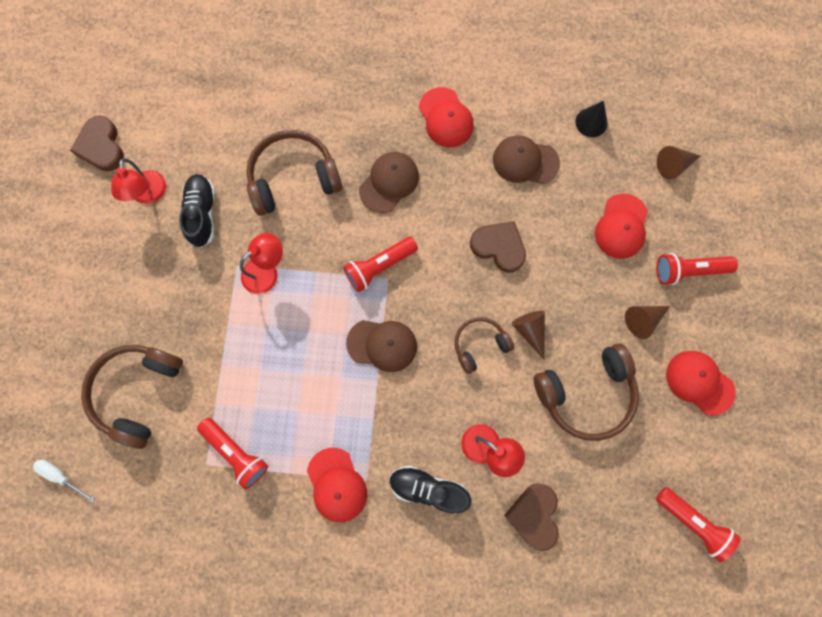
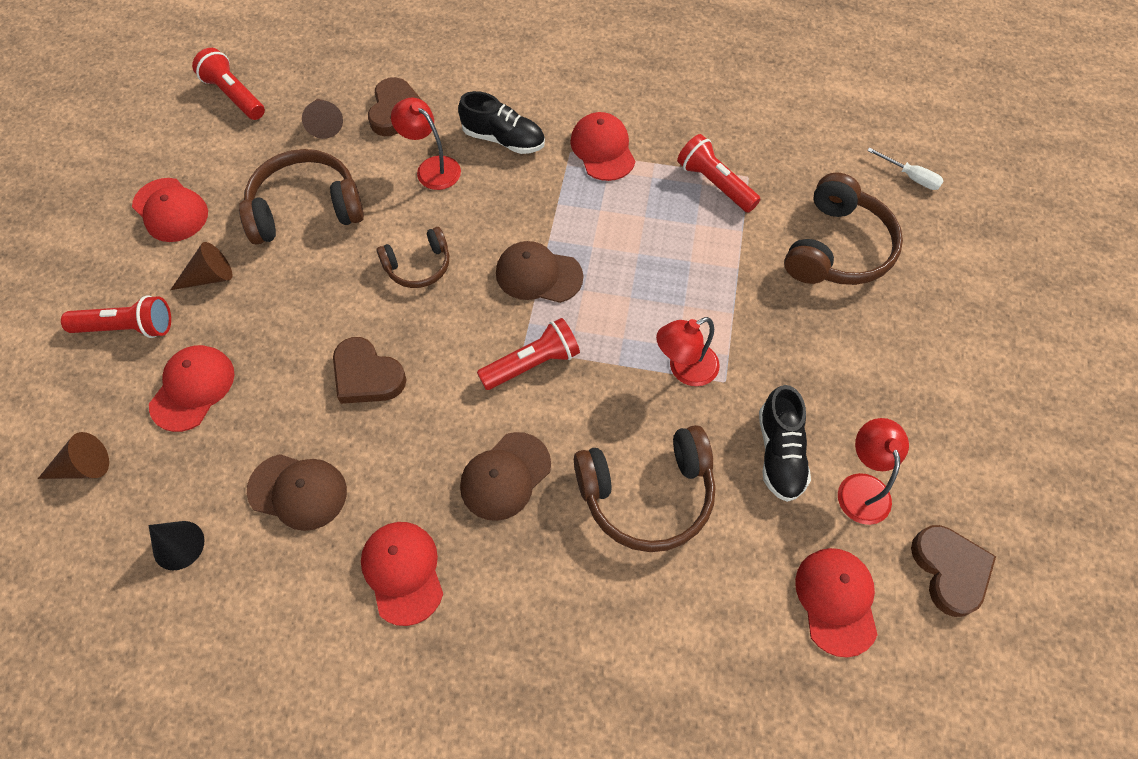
camera: 175 degrees left, 15 degrees down
brown cone [511,311,545,359] -> brown cone moved to [302,99,343,139]
none -> red cap [795,548,878,658]

